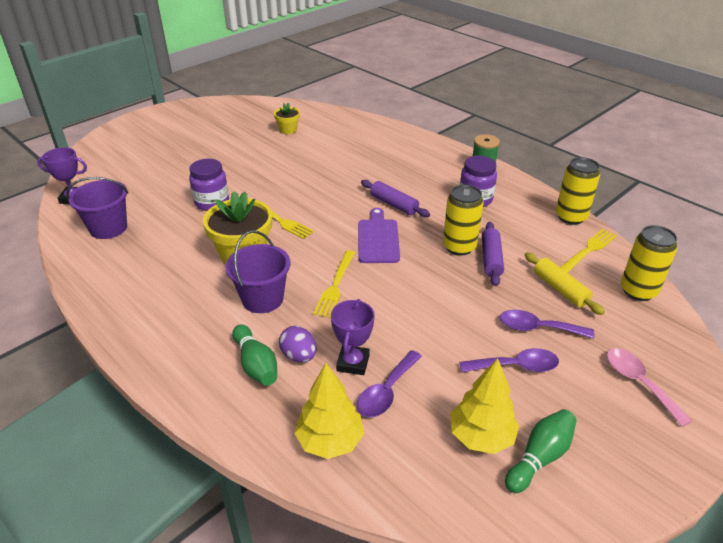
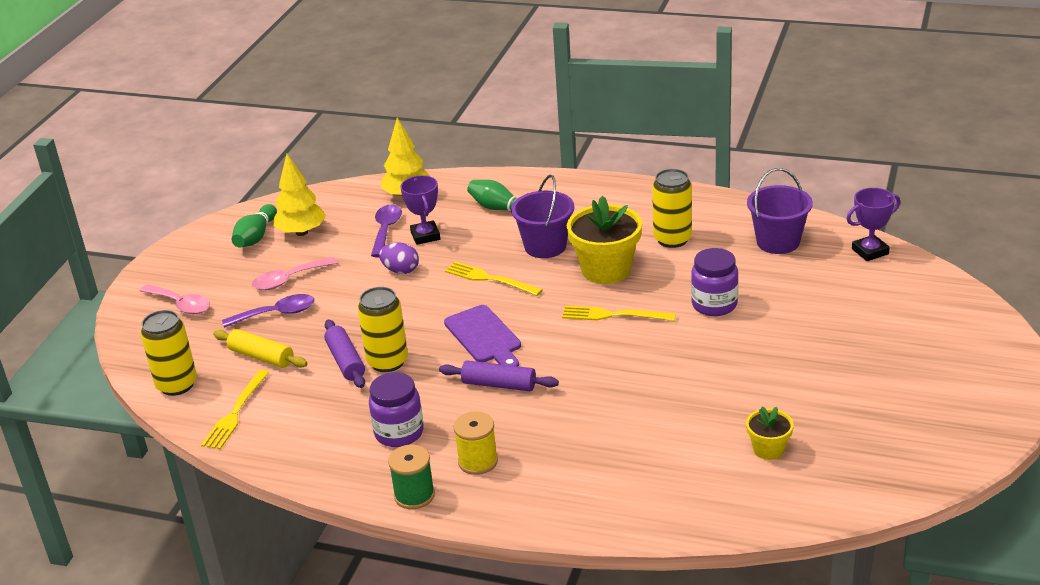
camera: 155 degrees right, 5 degrees down
purple egg [279,326,317,362] -> purple egg moved to [379,242,419,274]
yellow fork [313,250,355,318] -> yellow fork turned 45 degrees counterclockwise [445,261,542,296]
purple spoon [459,348,559,372] -> pink spoon [252,257,338,290]
yellow can [556,157,600,225] -> yellow can moved to [652,169,692,248]
none -> yellow spool [454,412,498,475]

